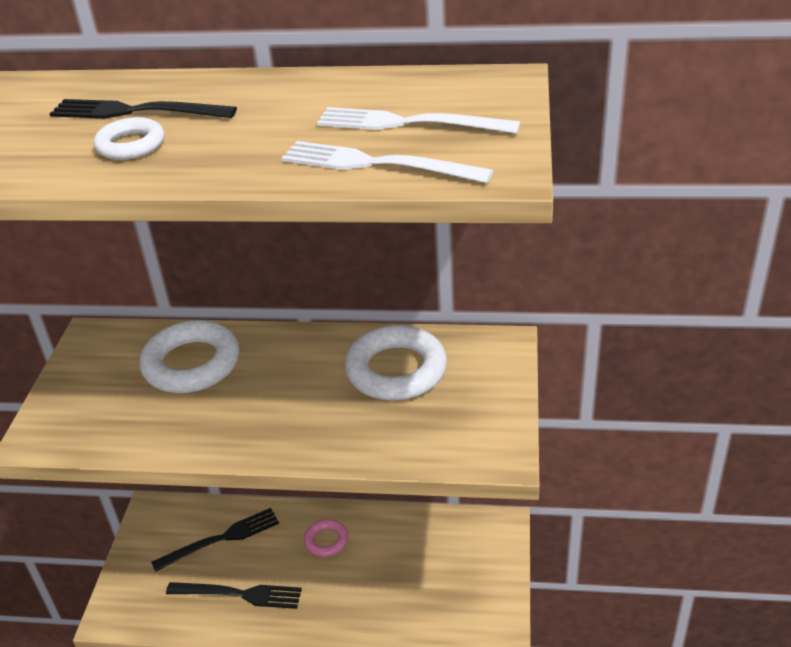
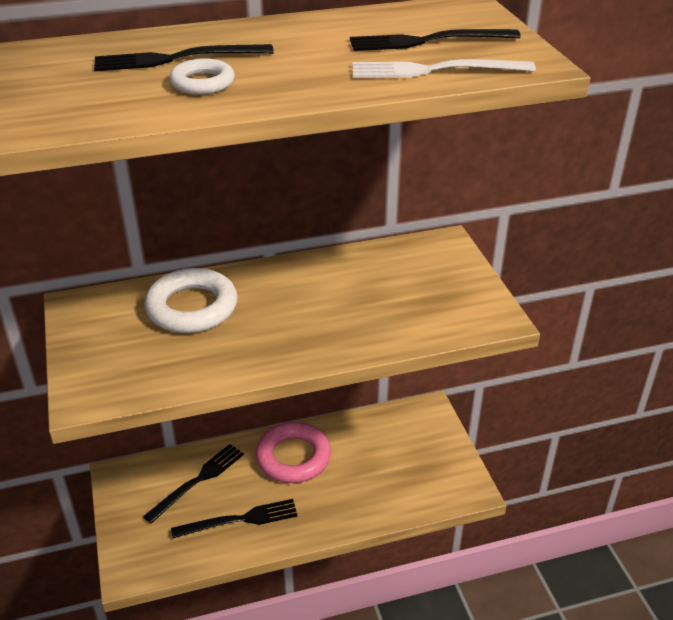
camera: 25 degrees left, 0 degrees up
pink ring [304,519,348,557] -> pink ring [255,422,331,483], size x1.88
white fork [317,107,520,134] -> black fork [350,29,521,51]
white ring [345,325,447,400] -> none

